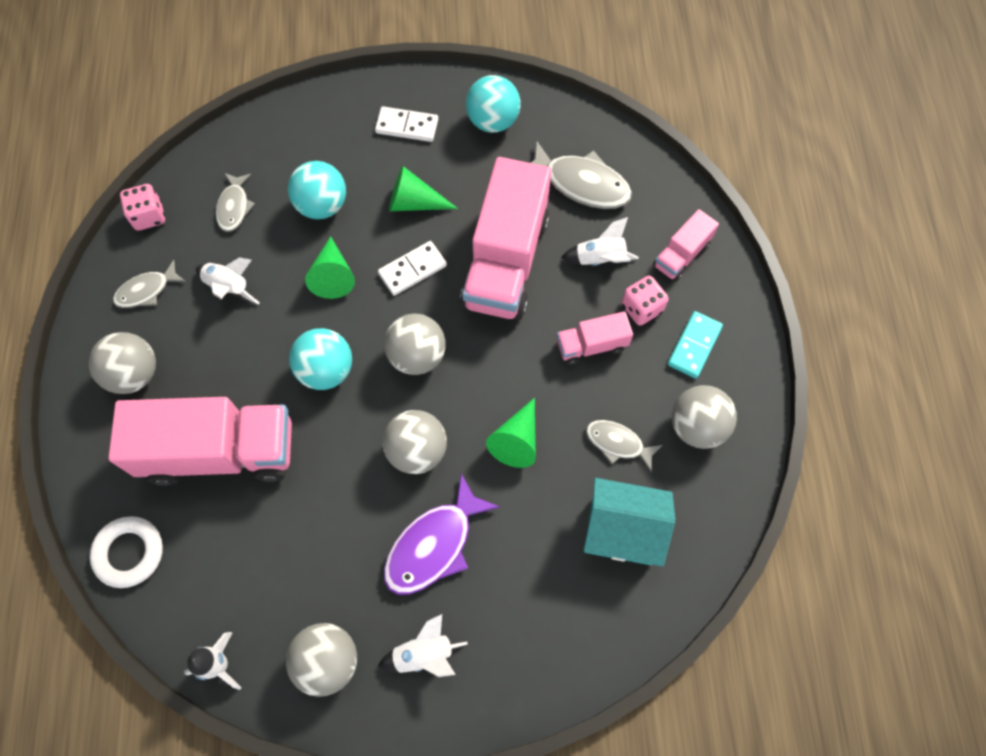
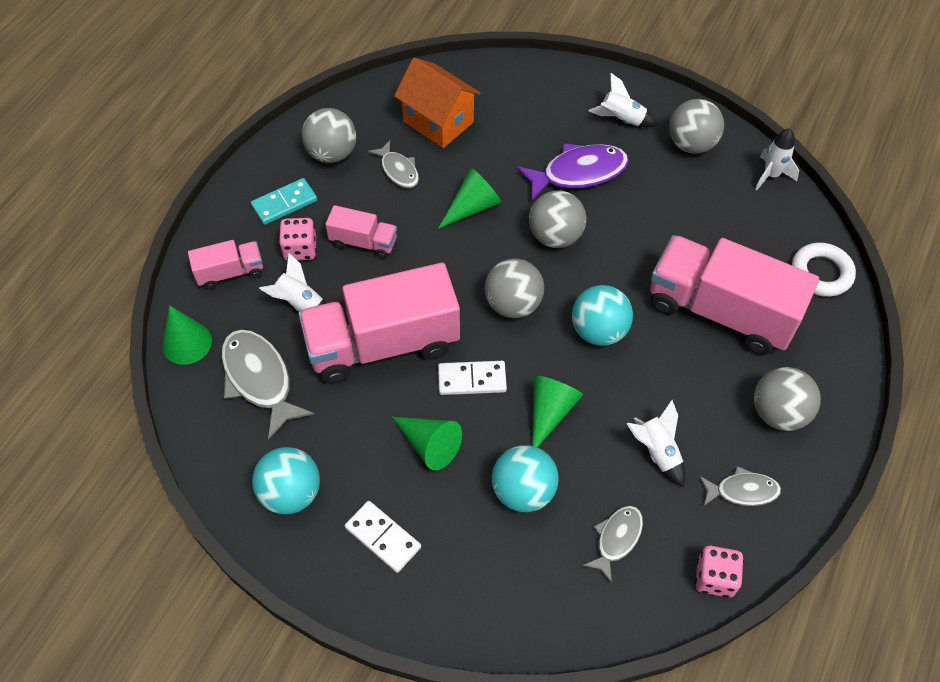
camera: 150 degrees left, 10 degrees down
pink truck [460,157,551,320] -> pink truck turned 150 degrees counterclockwise [298,263,460,384]
turquoise house [584,478,675,567] -> orange house [394,58,481,148]
none -> green cone [162,305,212,365]

